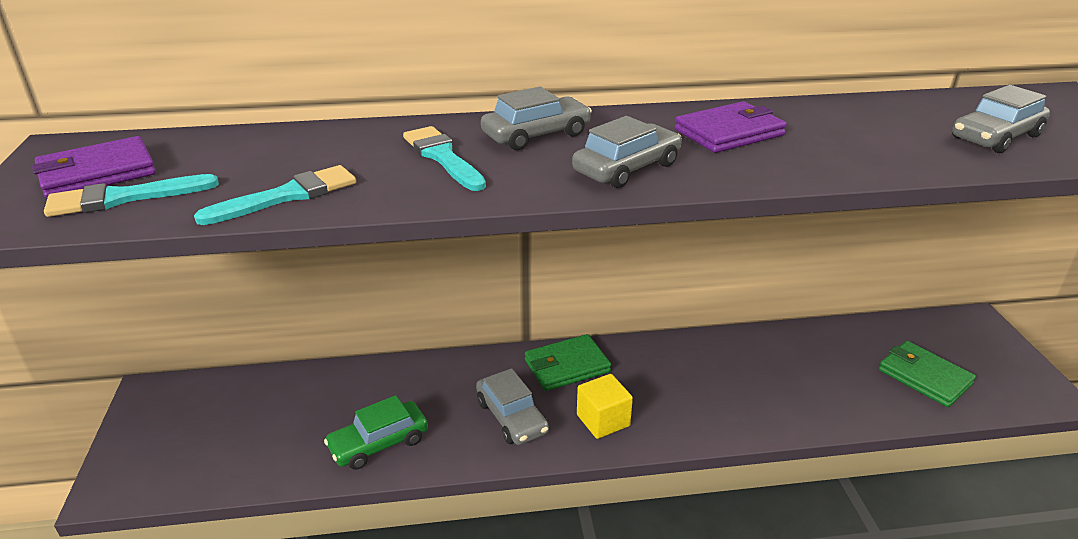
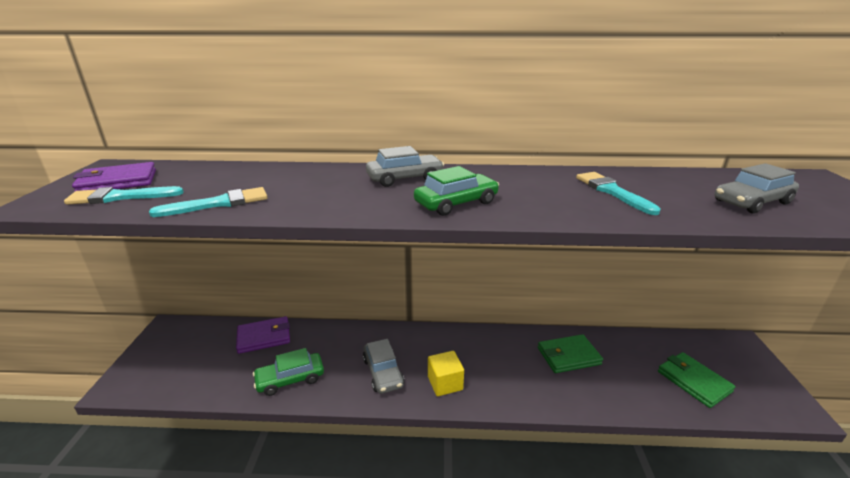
camera: 10 degrees right, 5 degrees down
turquoise brush [403,126,486,191] -> turquoise brush moved to [576,172,661,215]
green wallet [525,334,611,391] -> green wallet moved to [538,334,603,373]
grey car [572,116,682,188] -> green car [414,166,499,216]
purple wallet [675,101,787,153] -> purple wallet moved to [236,316,290,354]

